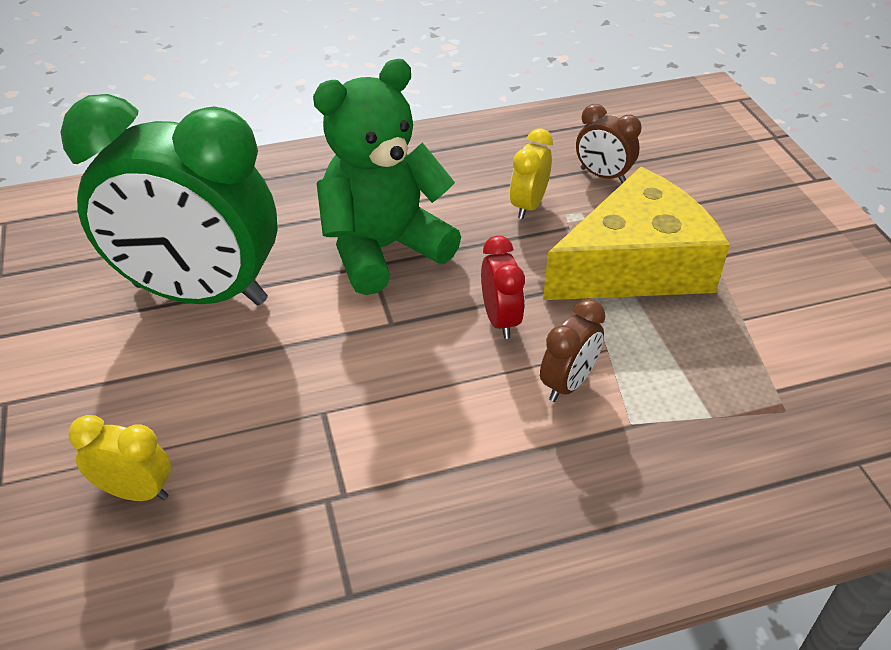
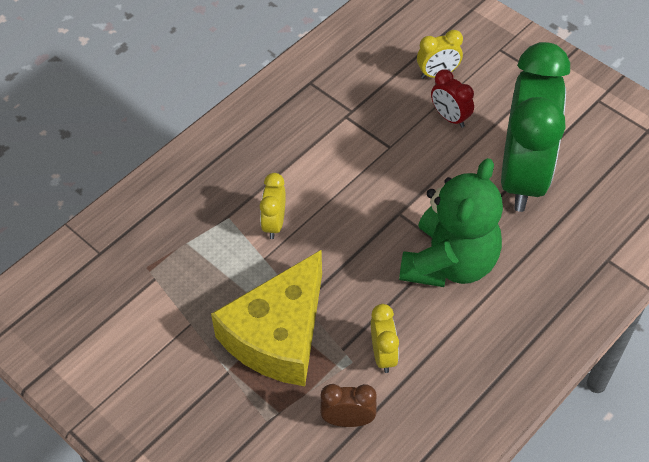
camera: 150 degrees right, 10 degrees up
green clock [60,94,278,305] -> green clock turned 120 degrees clockwise [501,42,570,212]
red clock [481,236,525,339] -> red clock moved to [431,69,474,128]
brown clock [540,299,606,402] -> yellow clock [260,173,286,239]

